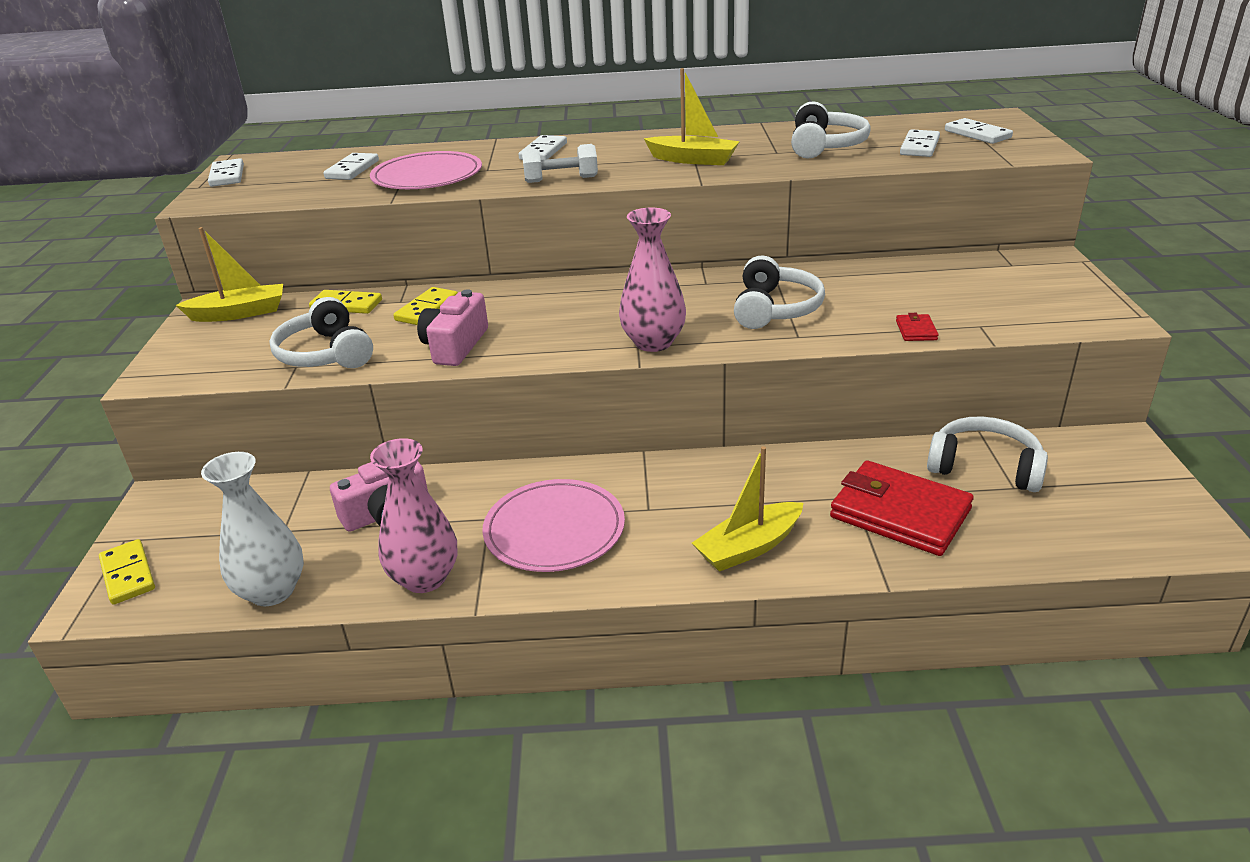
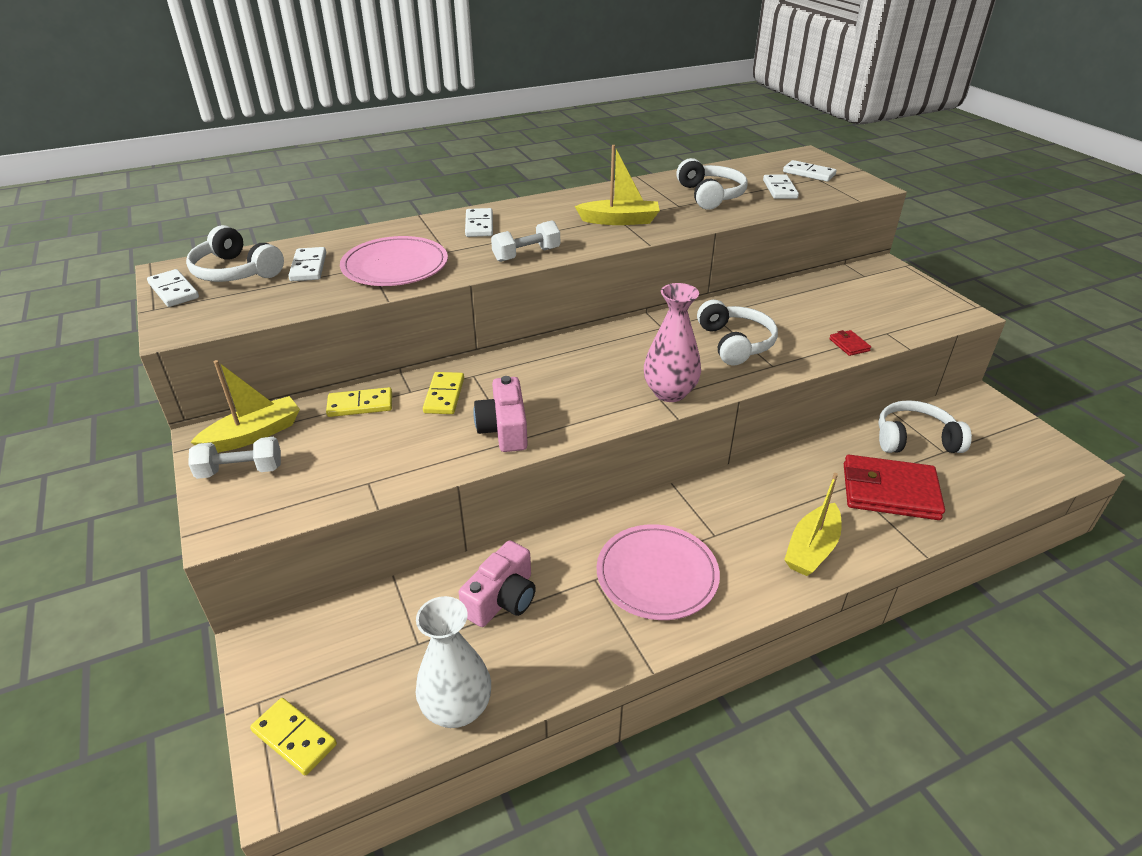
camera: 25 degrees left, 5 degrees up
white headphones [269,297,373,368] -> white headphones moved to [186,225,284,282]
pink vase [370,438,457,593] -> none
none -> white dumbbell [188,437,281,479]

